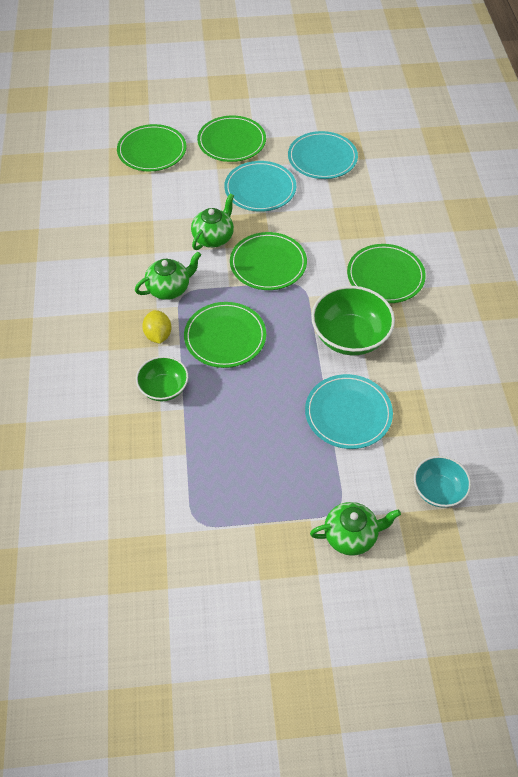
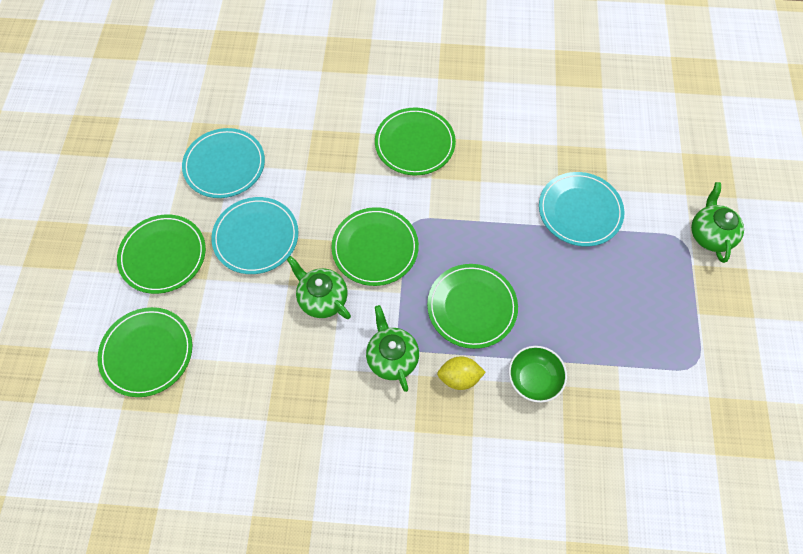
camera: 80 degrees left, 10 degrees up
green bowl [311,286,395,355] -> none
turquoise bowl [414,456,471,508] -> none

